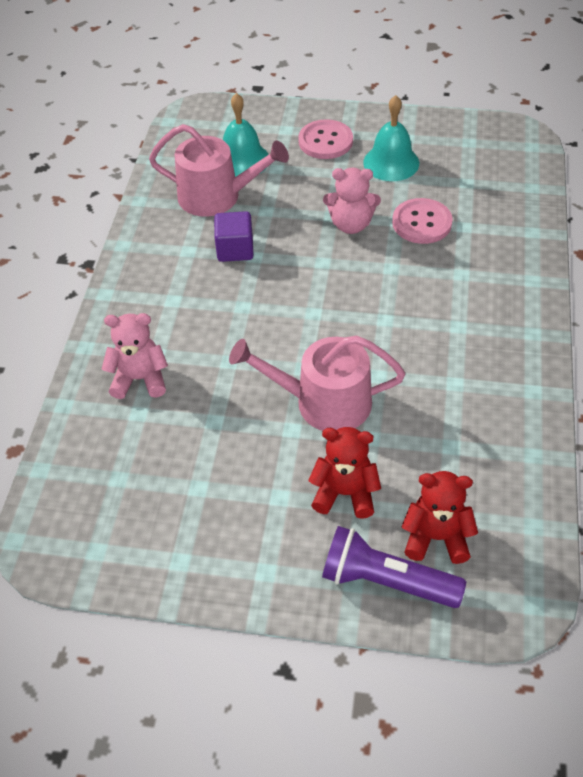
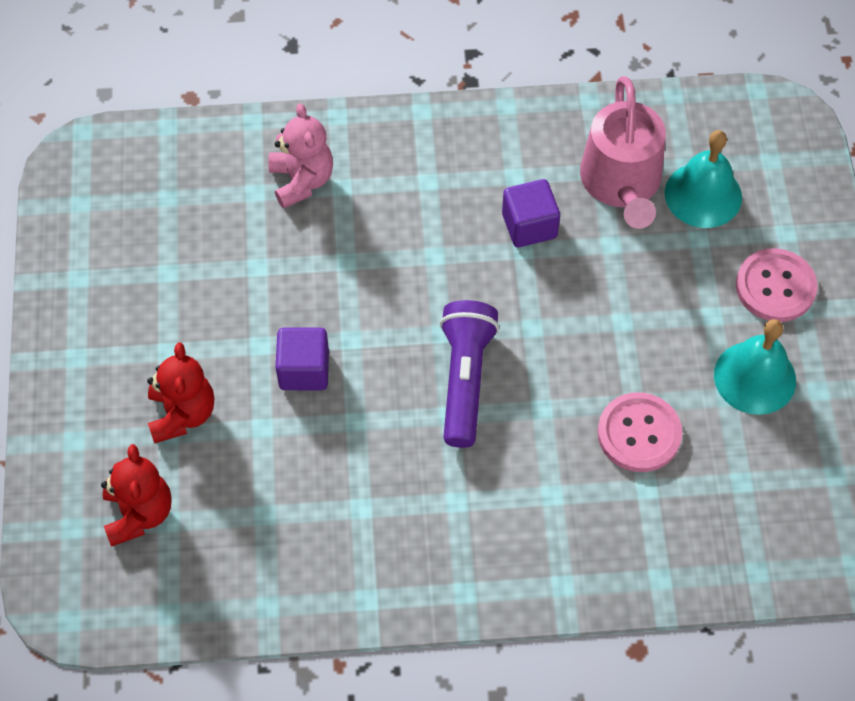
camera: 75 degrees right, 10 degrees up
pink watering can [229,335,405,431] -> purple cube [276,328,329,390]
purple flashlight [322,526,466,608] -> purple flashlight moved to [440,300,499,448]
pink teddy bear [323,168,381,234] -> none

